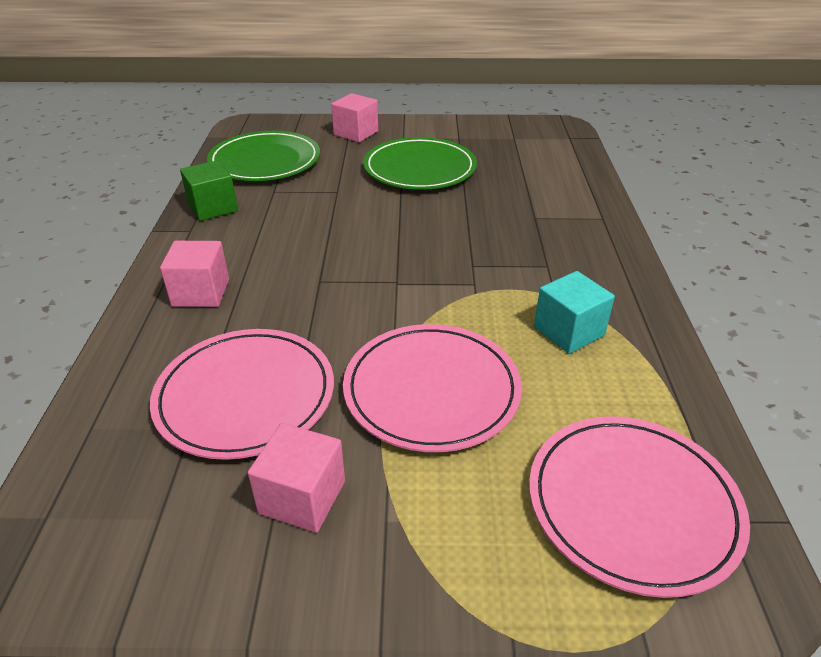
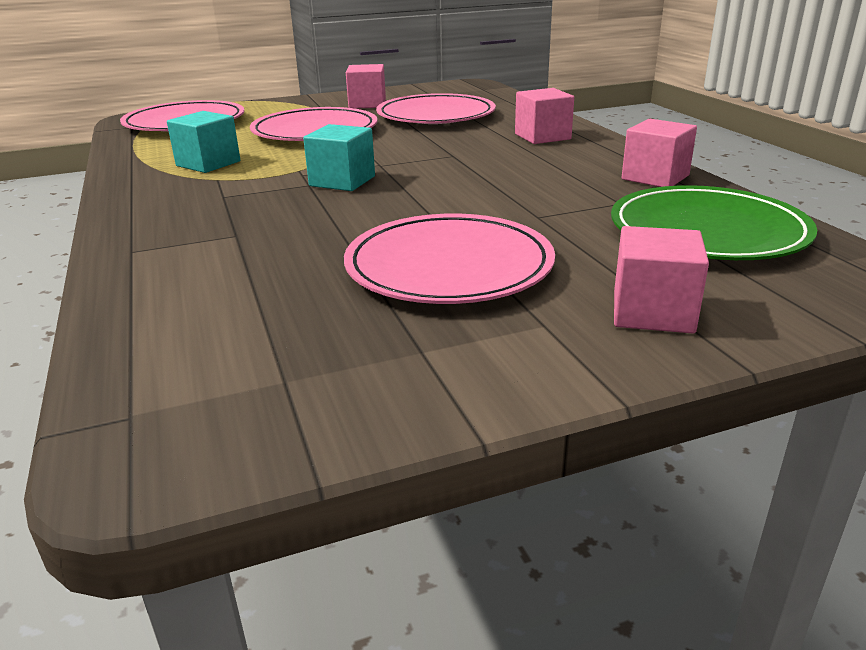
camera: 160 degrees right, 10 degrees down
green cube [180,160,238,221] -> pink cube [621,119,697,187]
green plate [363,137,477,190] -> pink plate [344,213,555,304]
none -> turquoise cube [303,124,375,191]

